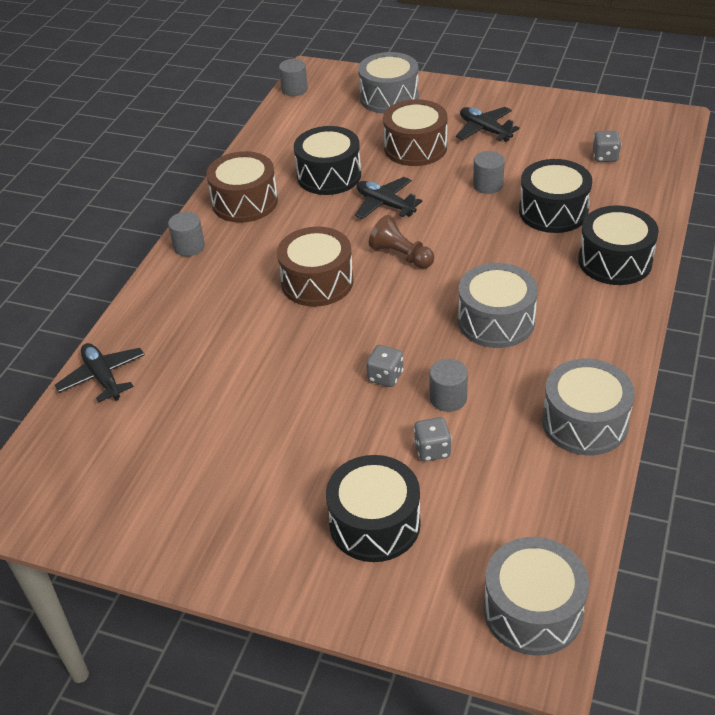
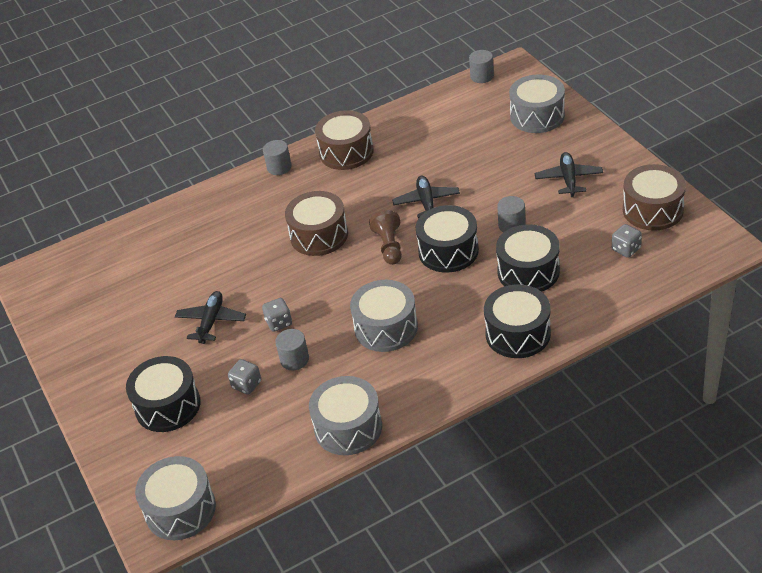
camera: 45 degrees right, 0 degrees up
black plane [55,343,145,402] -> black plane moved to [175,291,246,344]
black drum [294,126,361,195] -> black drum moved to [416,205,479,273]
brown drum [383,99,447,166] -> brown drum moved to [623,164,686,231]

